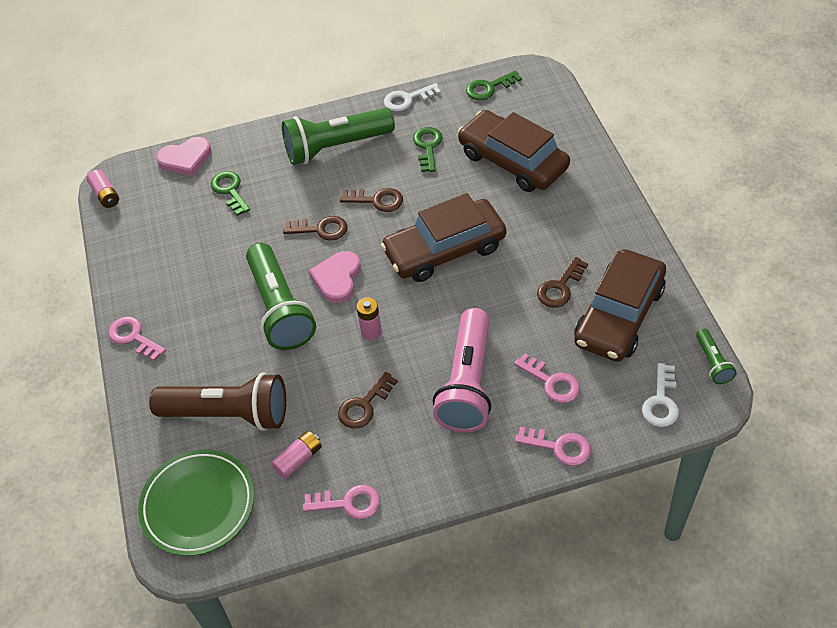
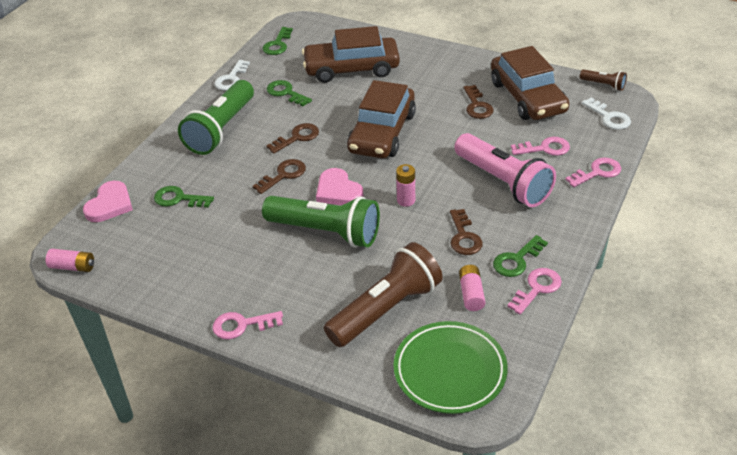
camera: 50 degrees left, 10 degrees down
green flashlight [696,329,737,384] -> brown flashlight [580,69,627,91]
none -> green key [493,235,548,277]

